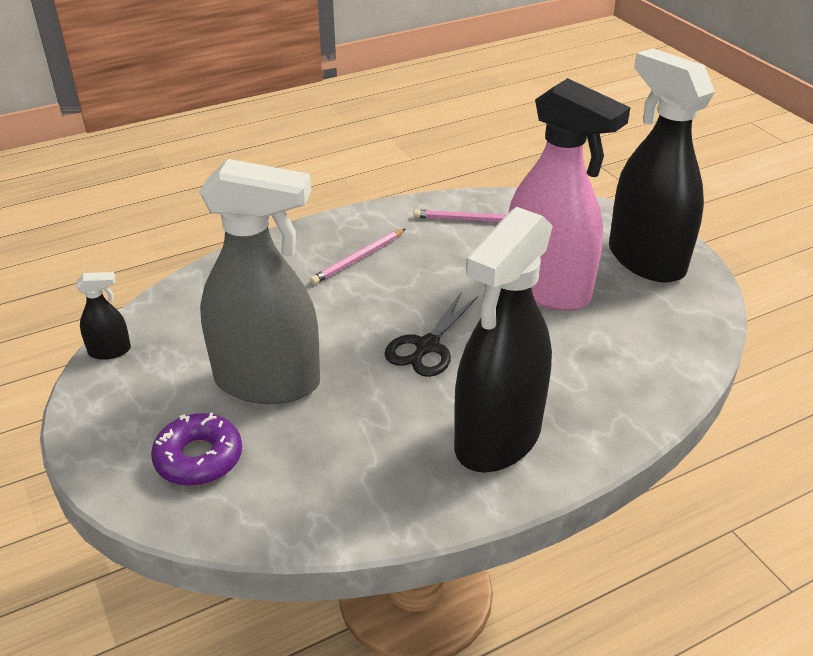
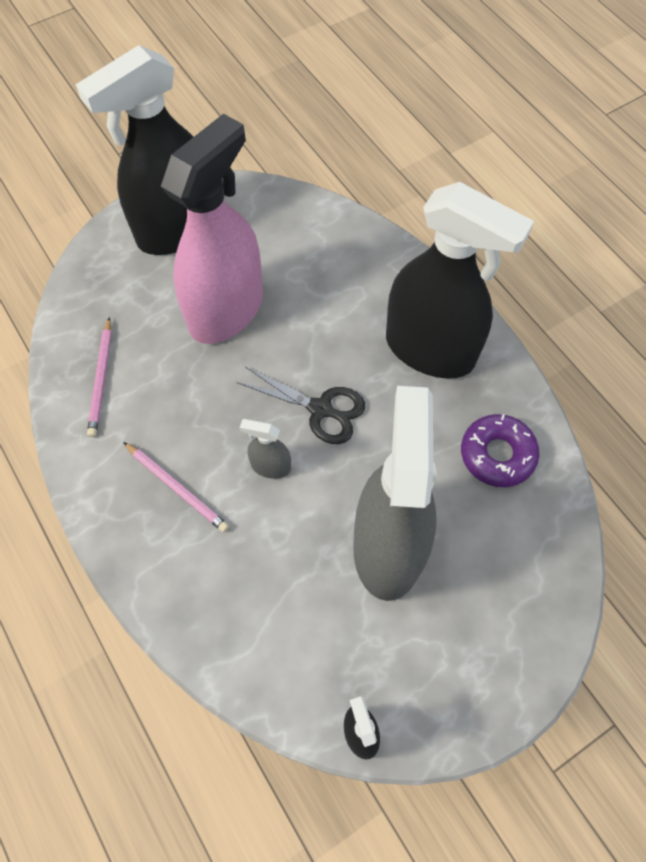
camera: 95 degrees left, 25 degrees up
purple donut [151,413,242,486] -> purple donut moved to [461,414,540,487]
none -> grey spray bottle [240,419,291,479]

